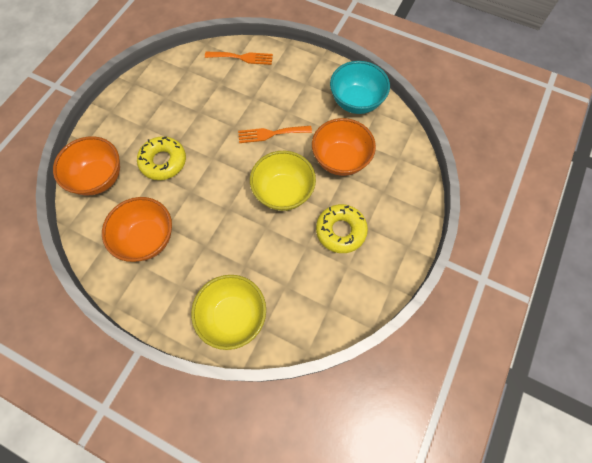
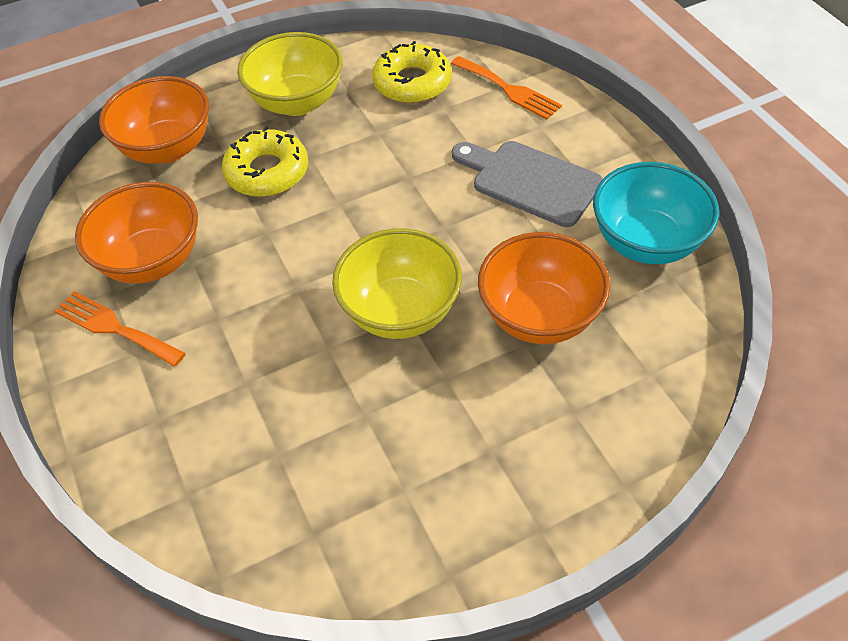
camera: 40 degrees right, 15 degrees down
yellow bowl [191,275,266,350] -> yellow bowl moved to [237,32,342,116]
orange fork [238,126,312,143] -> orange fork moved to [54,291,186,367]
yellow donut [316,204,368,253] -> yellow donut moved to [372,41,452,104]
none -> grey cutting board [452,141,602,227]

